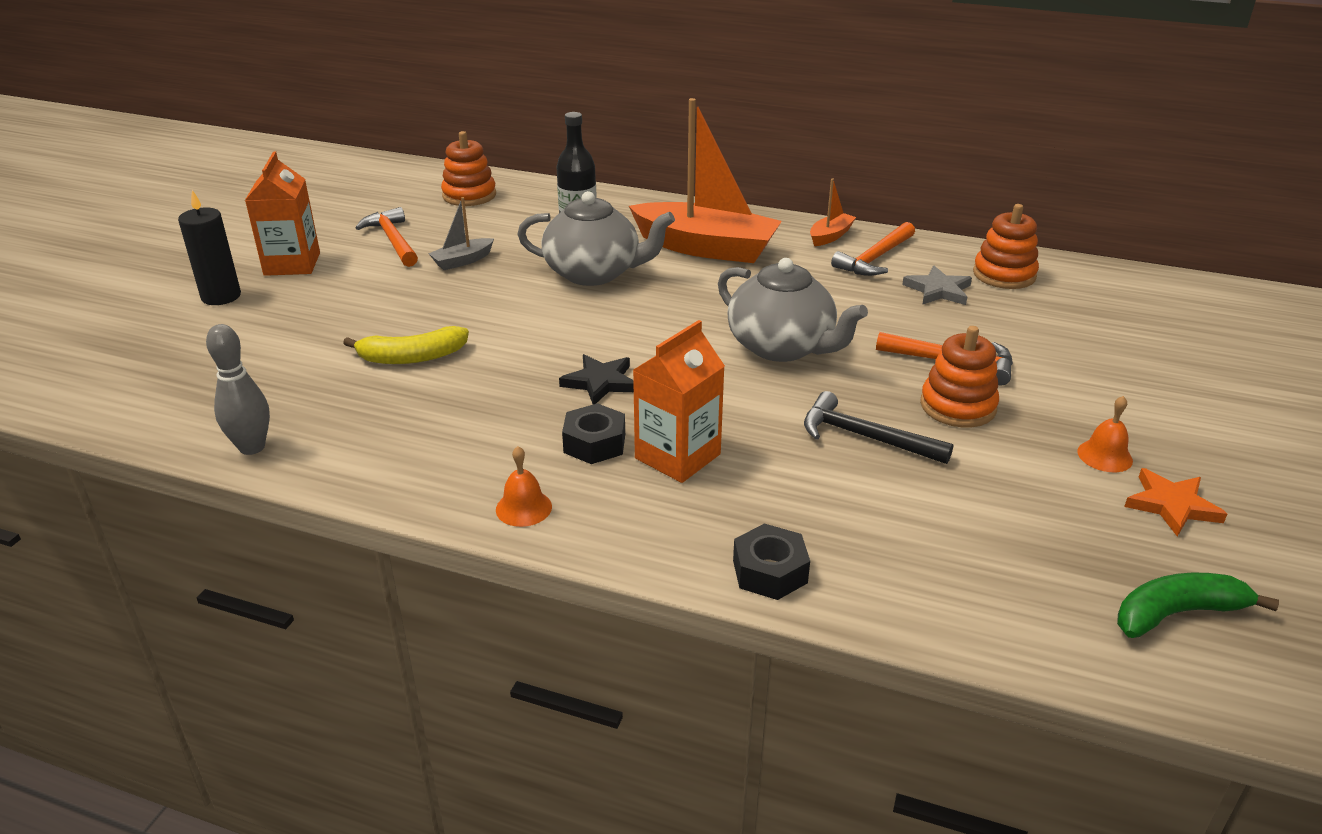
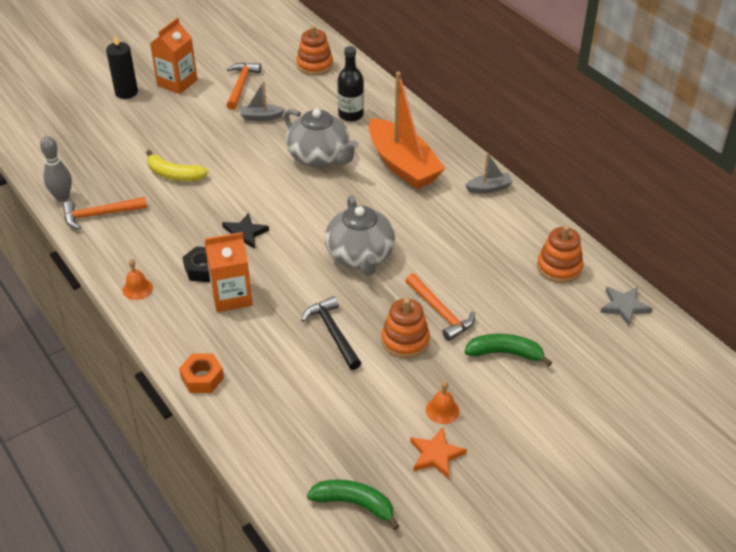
camera: 35 degrees right, 10 degrees up
black nut [733,523,810,600] -> orange nut [179,353,224,393]
orange boat [810,178,856,246] -> grey boat [465,153,512,193]
orange hammer [831,222,915,276] -> orange hammer moved to [63,197,147,229]
grey star [902,266,972,305] -> grey star moved to [600,287,653,326]
none -> green banana [464,334,552,366]

